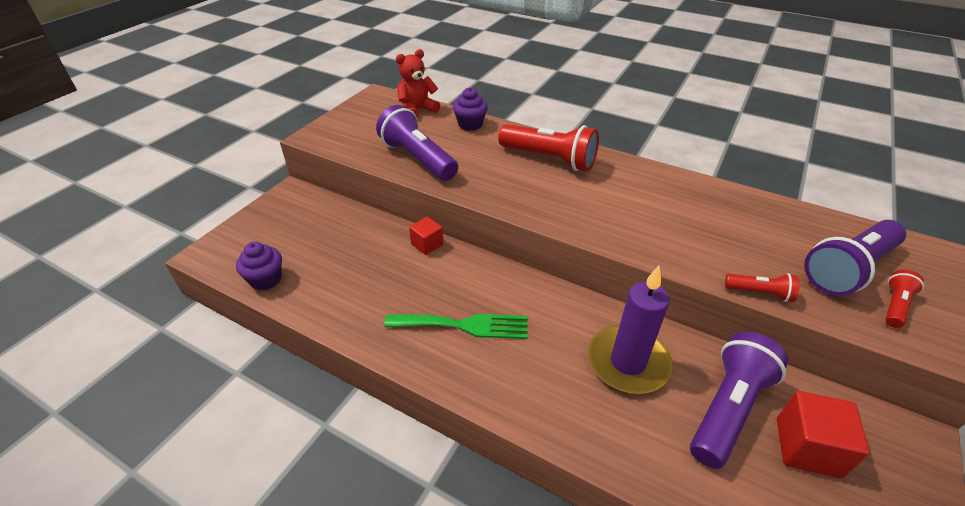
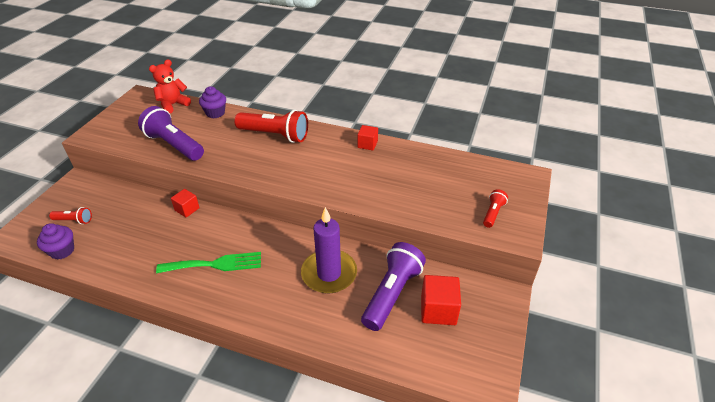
camera: 10 degrees left, 0 degrees up
red flashlight [725,273,799,302] -> red flashlight moved to [49,207,92,224]
purple flashlight [804,220,906,296] -> none
none -> red cube [357,125,378,150]

